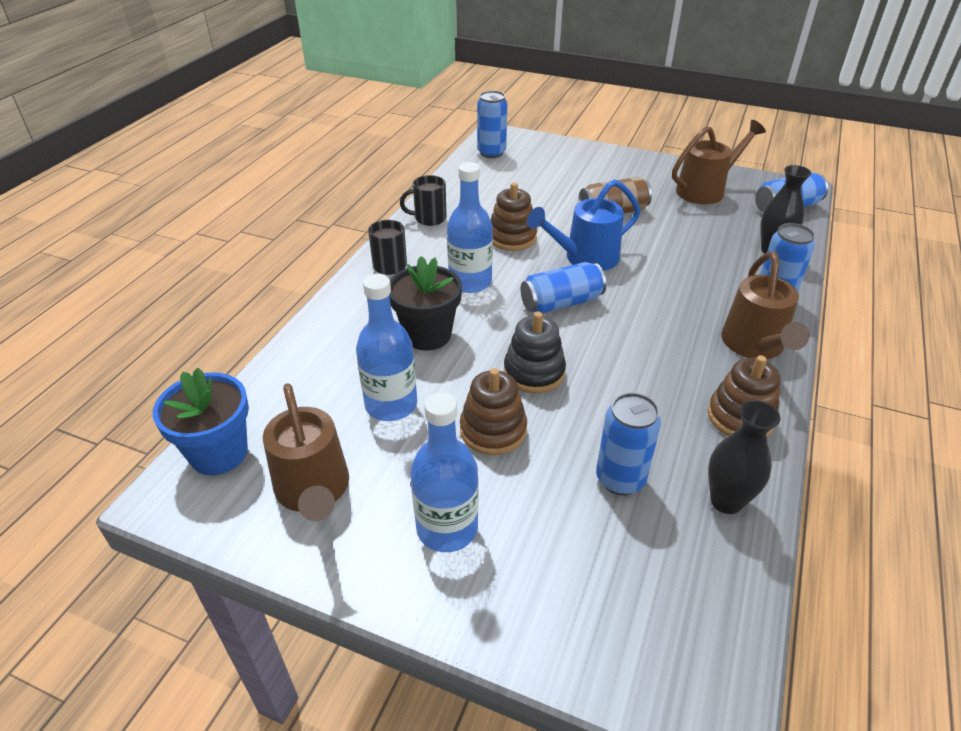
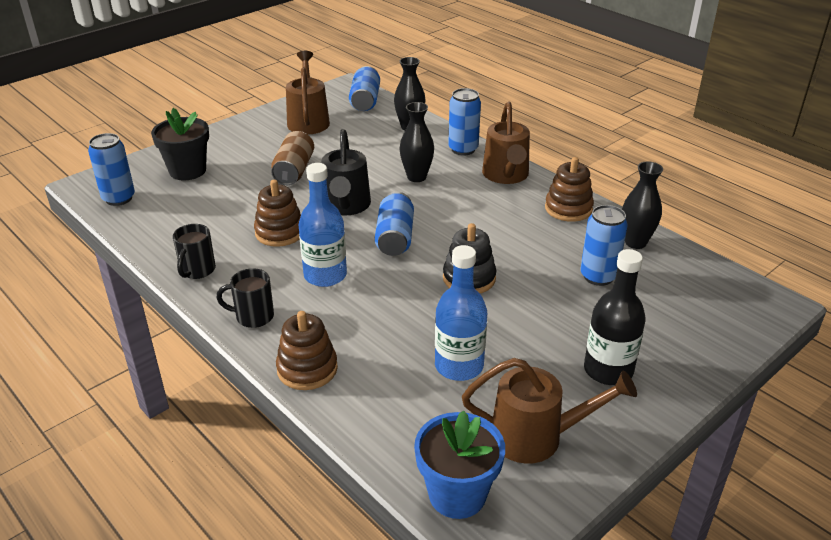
camera: 65 degrees left, 5 degrees down
black flower pot [390,256,462,350] -> black flower pot moved to [151,108,209,181]
blue bottle [410,392,479,552] -> black bottle [584,249,646,385]
brown stacking toy [460,368,527,455] -> brown stacking toy moved to [276,311,338,390]
blue watering can [527,179,640,271] -> black watering can [321,129,371,216]
brown watering can [721,252,809,359] -> brown watering can turned 60 degrees clockwise [482,102,530,184]
none -> black vase [400,102,434,182]

